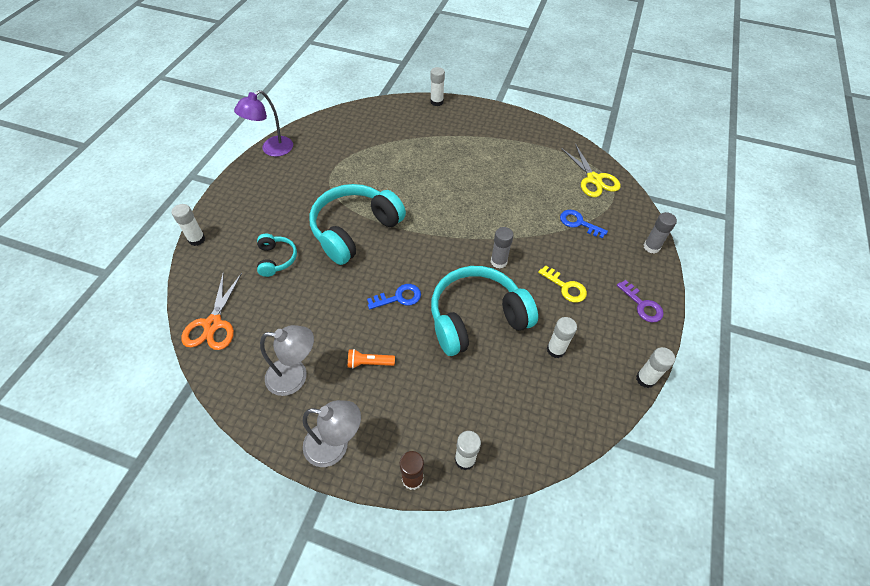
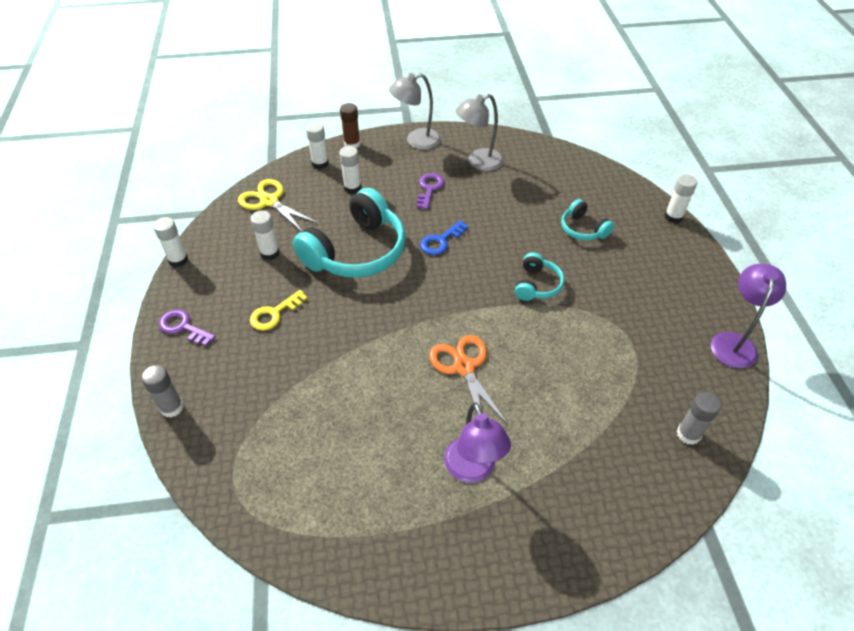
camera: 155 degrees right, 5 degrees down
orange scissors [181,272,242,350] -> orange scissors moved to [429,335,508,425]
turquoise headphones [309,184,406,265] -> turquoise headphones [515,252,564,301], size x0.48
orange flashlight [348,349,395,368] -> purple key [417,173,445,209]
white glue stick [430,67,445,106] -> white glue stick moved to [339,146,361,194]
grey glue stick [491,227,514,269] -> grey glue stick moved to [677,392,721,445]
yellow key [538,265,587,303] -> yellow key turned 60 degrees counterclockwise [250,290,308,331]
blue key [560,210,608,238] -> none
yellow scissors [561,144,621,197] -> yellow scissors moved to [238,179,318,232]
none -> purple lamp [444,402,511,483]

